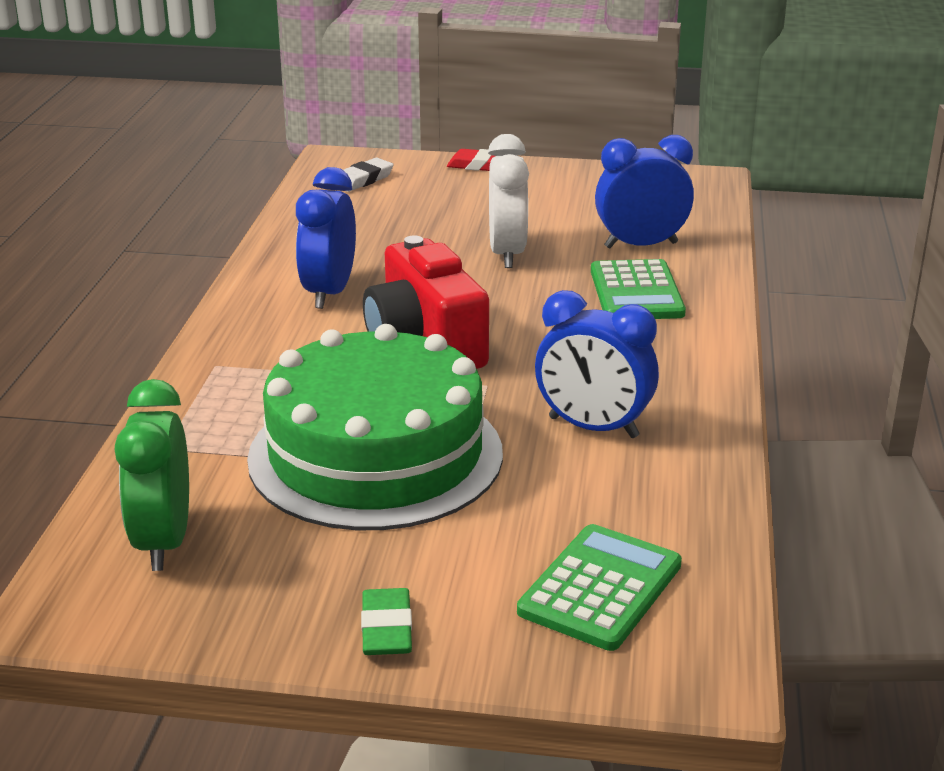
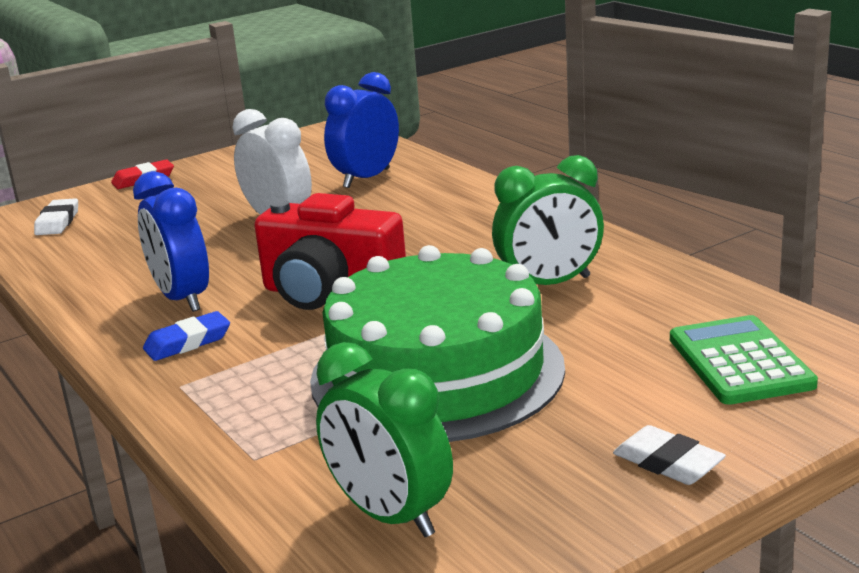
camera: 40 degrees left, 5 degrees down
green eraser [361,588,412,655] -> white eraser [613,425,726,485]
blue clock [535,290,659,438] -> green clock [492,155,604,285]
green calculator [591,259,686,319] -> none
none -> blue eraser [143,311,230,361]

